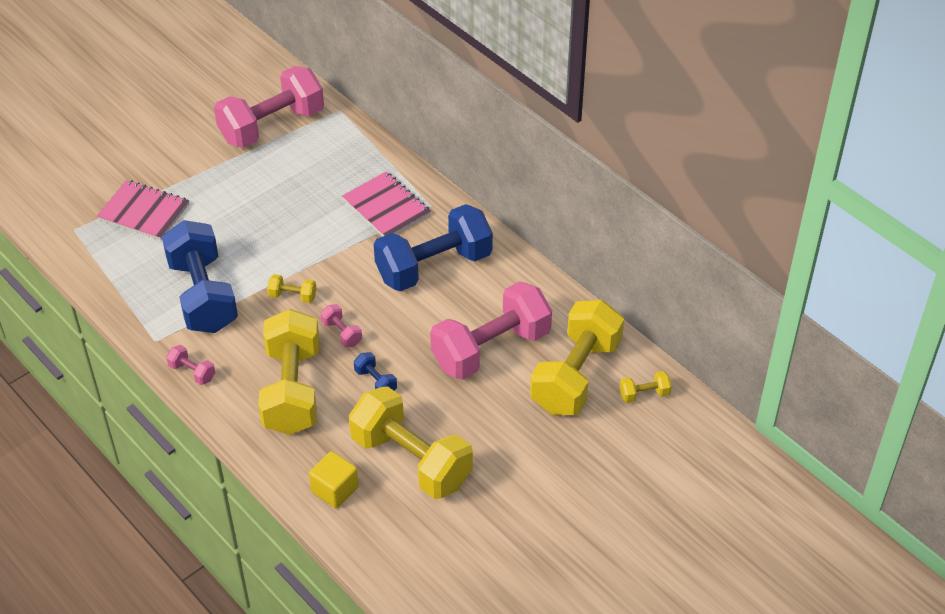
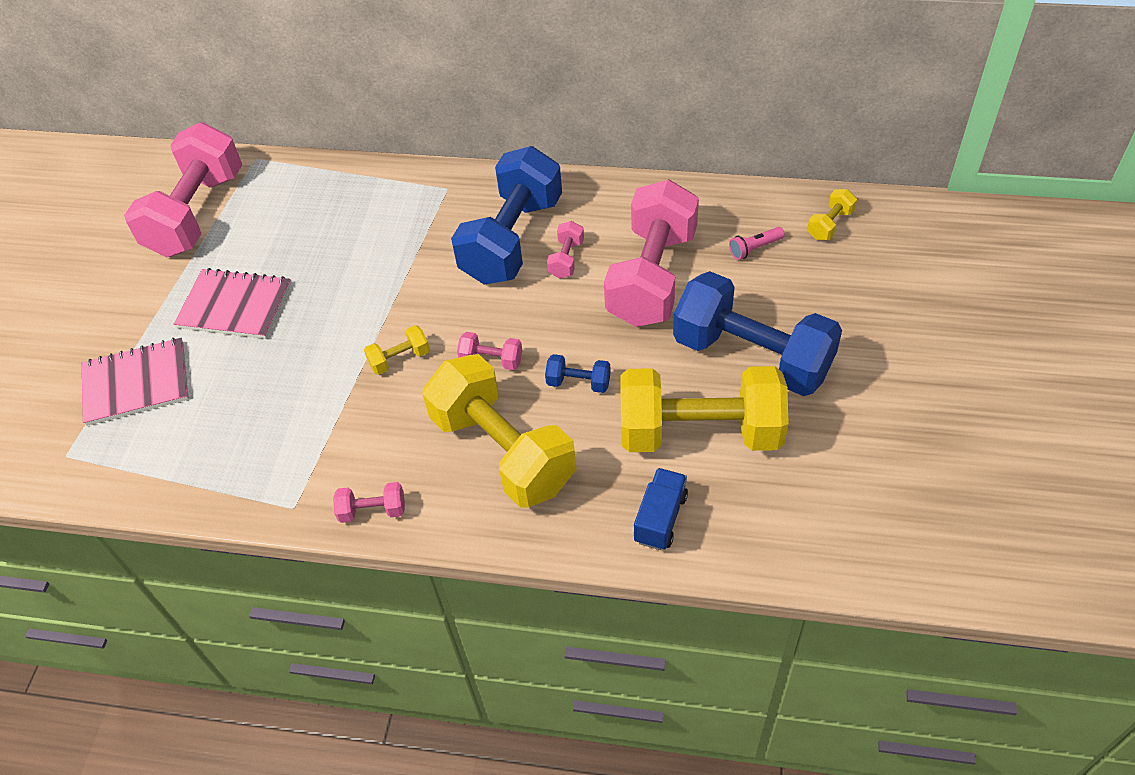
camera: 35 degrees left, 5 degrees up
blue dumbbell [162,220,238,333] -> blue dumbbell moved to [673,271,842,396]
yellow cube [309,451,359,508] -> blue truck [634,468,688,550]
pink notebook [342,171,431,236] -> pink notebook moved to [174,268,291,339]
yellow dumbbell [530,300,624,415] -> pink flashlight [729,227,785,260]
none -> pink dumbbell [547,221,584,279]

